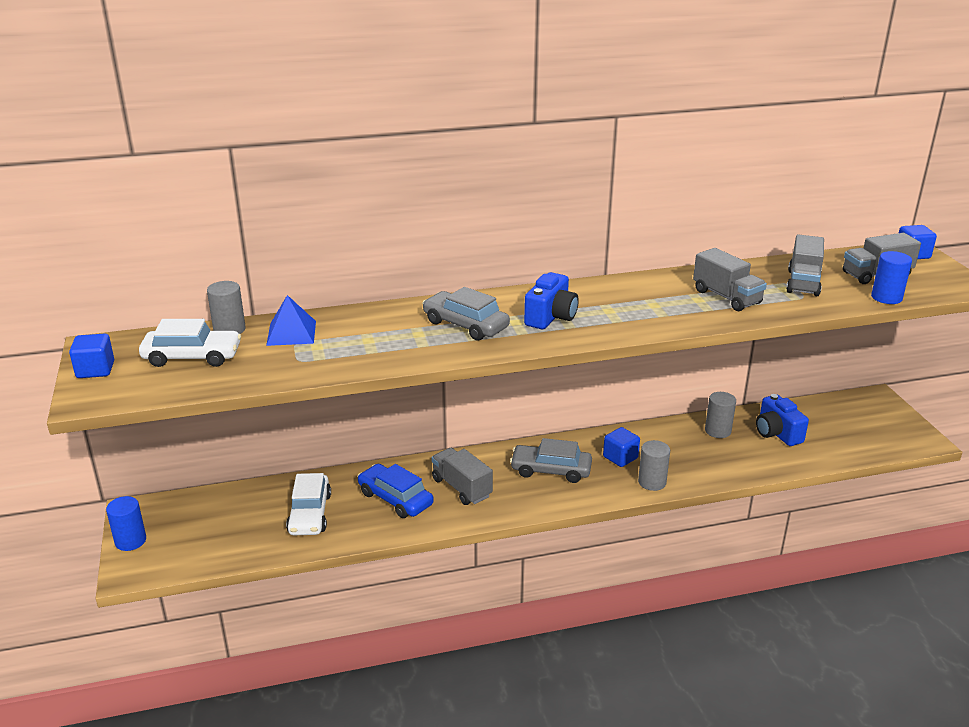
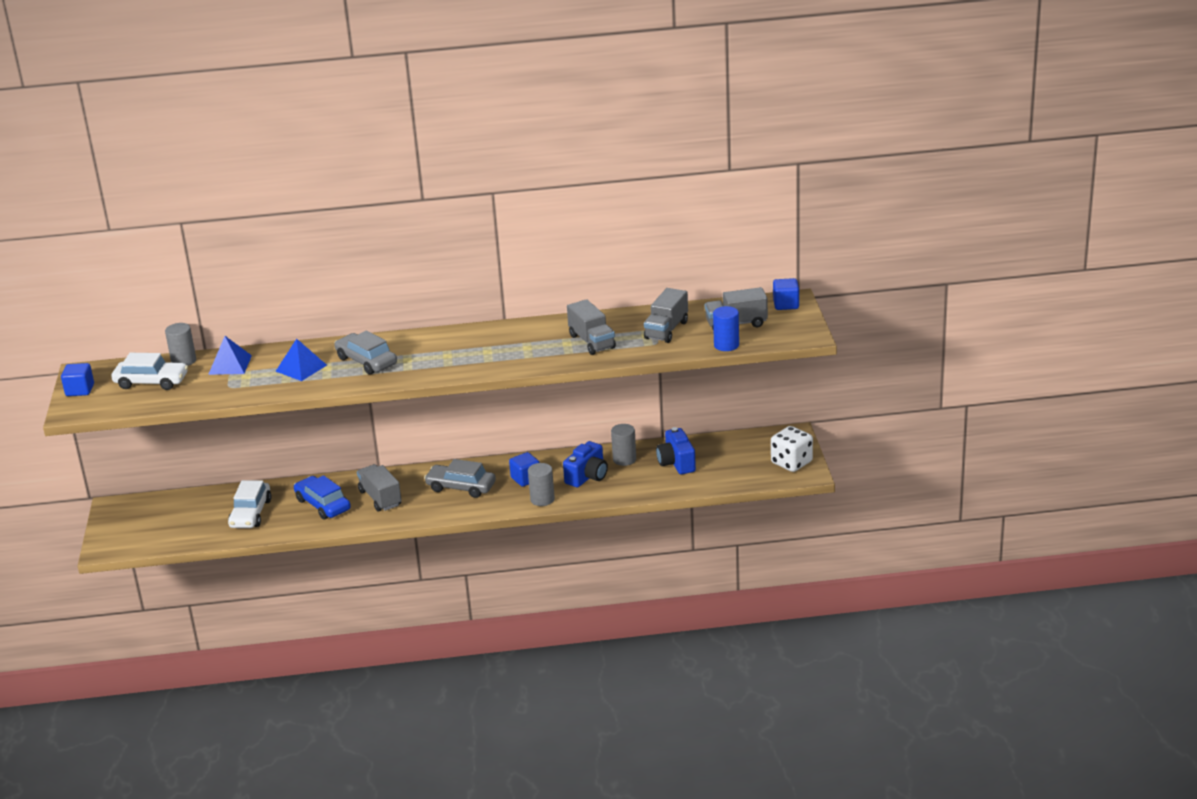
camera: 10 degrees right, 0 degrees up
blue cylinder [106,496,146,551] -> none
blue camera [524,272,579,329] -> blue camera moved to [563,441,608,487]
none -> blue pyramid [275,339,327,381]
none -> white dice [771,426,813,472]

